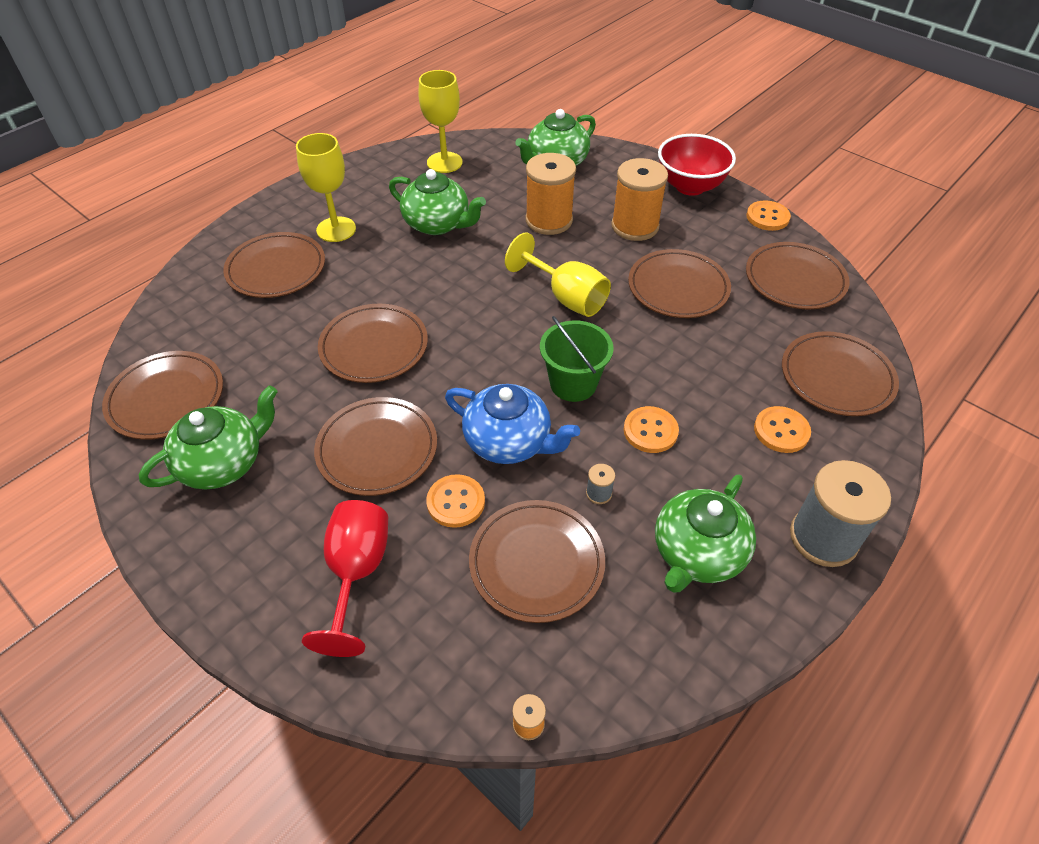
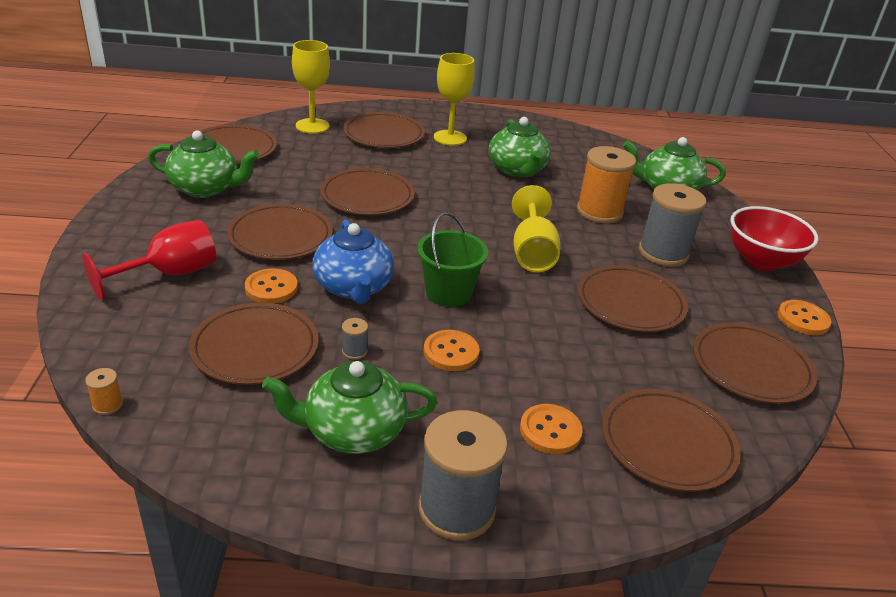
camera: 45 degrees right, 15 degrees down
yellow goblet [418,70,462,173] -> yellow goblet moved to [292,40,330,134]
orange spool [611,158,668,241] -> grey spool [638,183,706,267]

